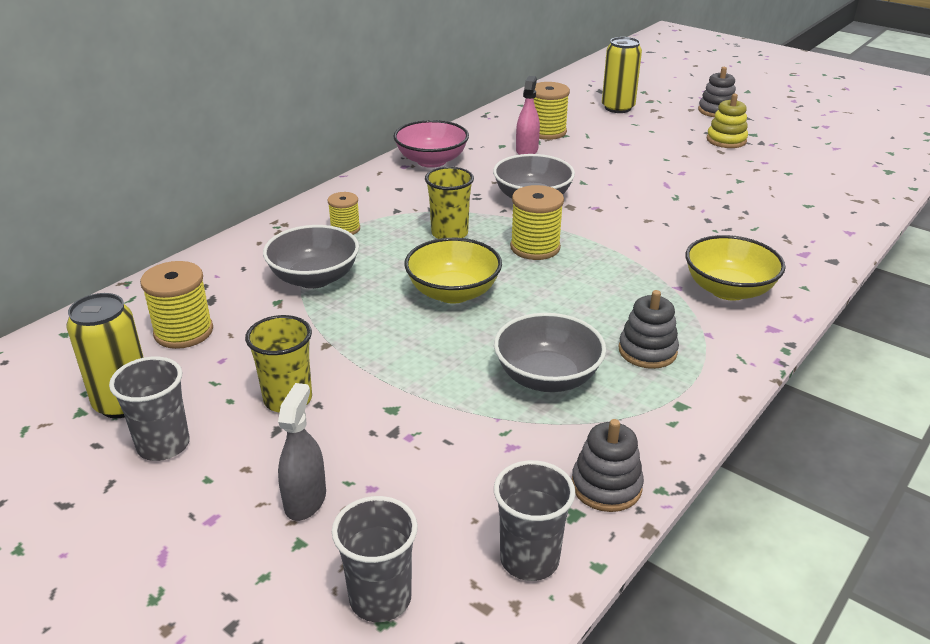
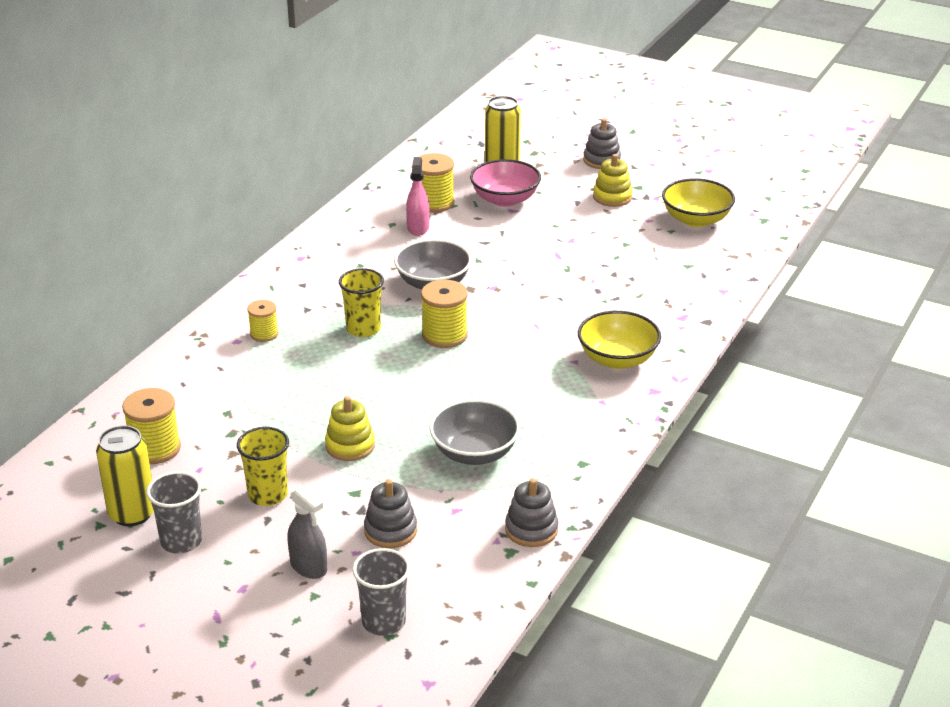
camera: 10 degrees left, 0 degrees up
grey bowl [263,225,359,289] -> none
grey spray bottle [278,383,326,521] -> grey spray bottle turned 135 degrees clockwise [287,486,327,579]
pink bowl [393,120,469,168] -> pink bowl moved to [470,159,541,207]
yellow bowl [404,238,502,304] -> yellow bowl moved to [662,178,735,227]
grey cup [494,460,576,581] -> none
grey stacking toy [619,290,679,369] -> grey stacking toy moved to [364,479,417,548]
none -> yellow stacking toy [325,396,375,461]

